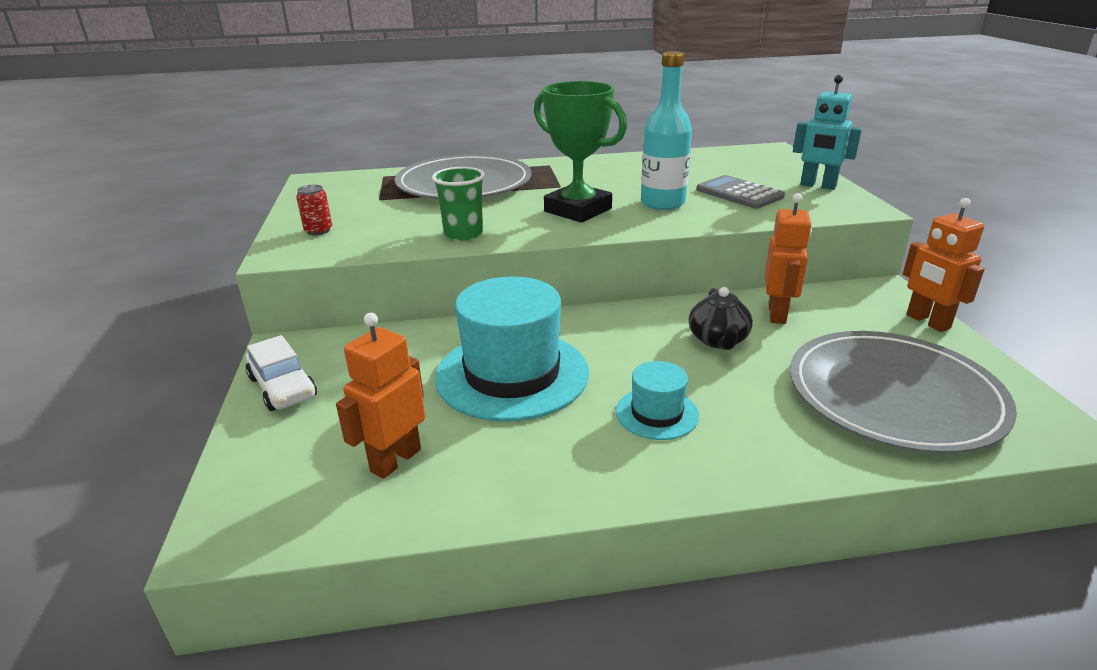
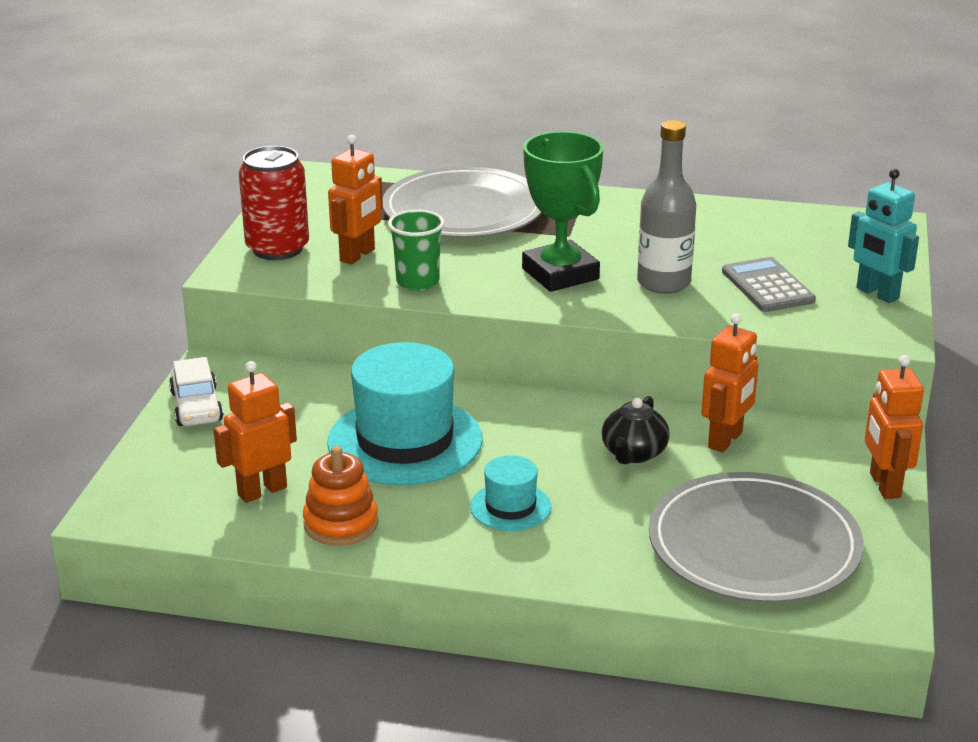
camera: 20 degrees right, 0 degrees up
red can [296,185,332,235] -> red can [239,146,309,260], size x2.10
turquoise bottle [641,51,692,210] -> grey bottle [637,120,696,294]
none -> orange stacking toy [303,446,378,546]
none -> orange robot [328,135,383,264]

